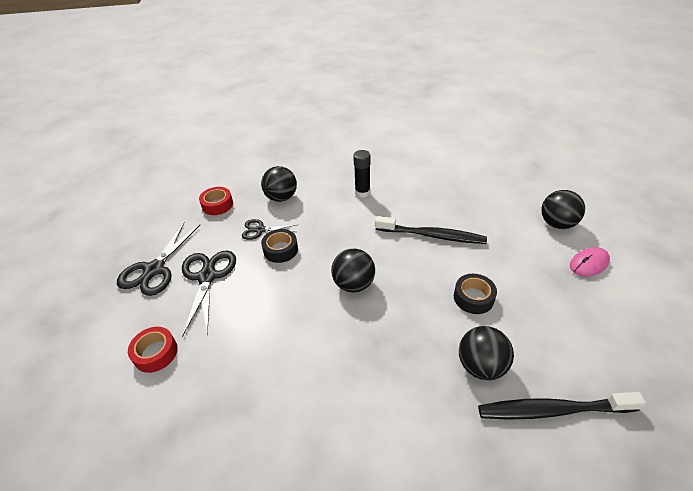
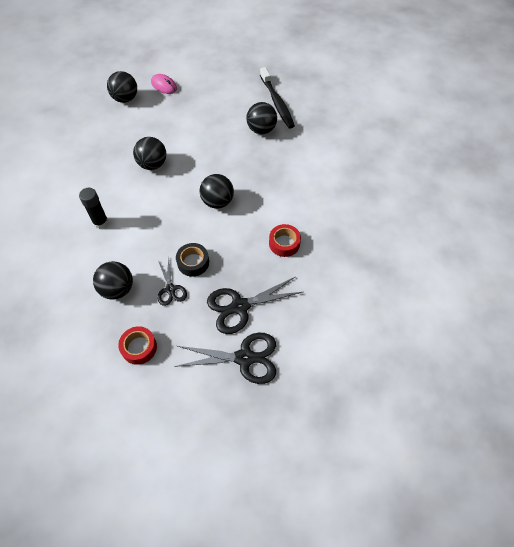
camera: 110 degrees left, 15 degrees up
red tape [128,327,178,373] -> red tape moved to [269,224,301,257]
black toothbrush [375,216,487,244] -> black ball [133,137,166,170]
black tape [454,274,497,314] -> none

